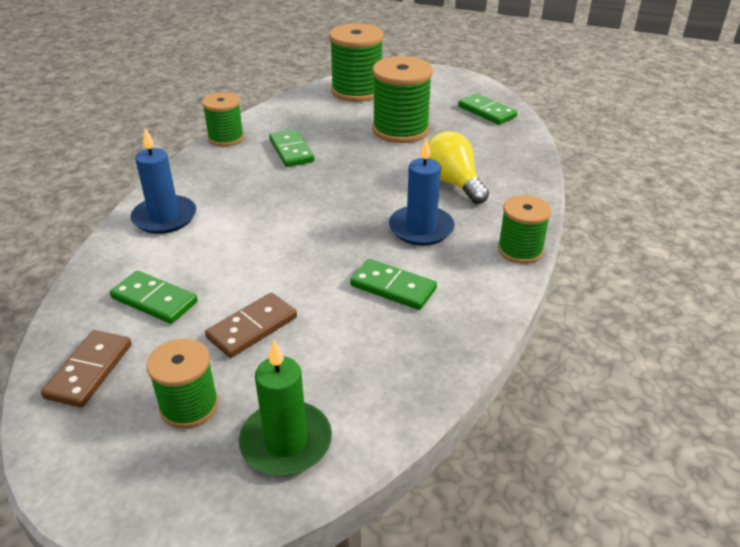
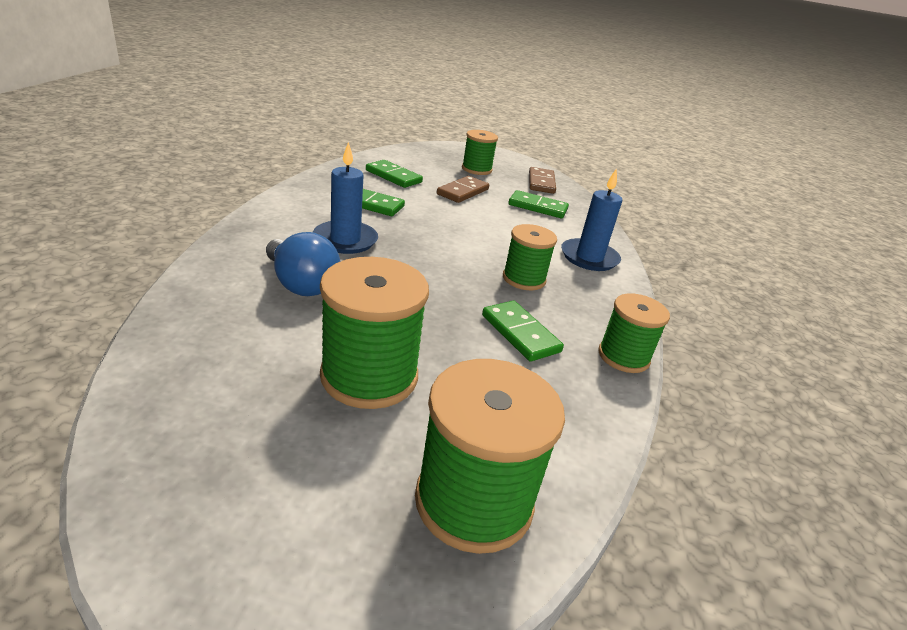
camera: 165 degrees right, 5 degrees down
green candle [239,340,332,476] -> none
yellow light bulb [428,131,489,204] -> blue light bulb [266,232,340,296]
green domino [458,94,517,125] -> green domino moved to [366,160,423,188]
green spool [498,195,552,264] -> green spool moved to [503,224,557,290]

